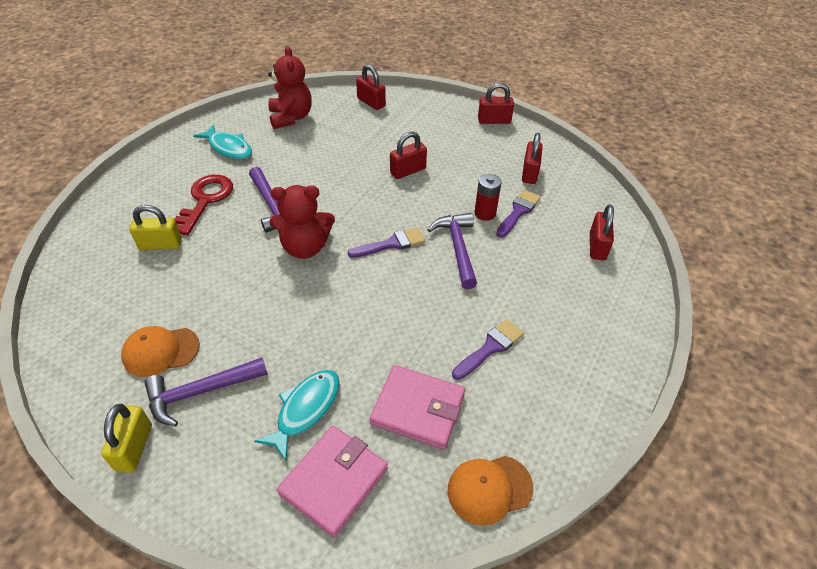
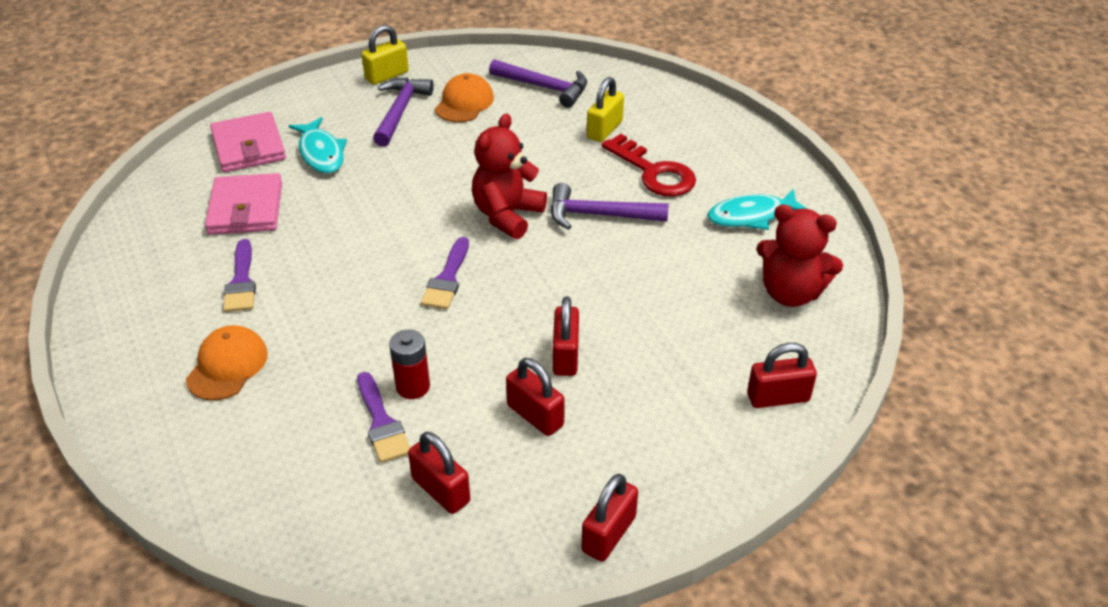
camera: 125 degrees right, 5 degrees down
yellow padlock [101,404,152,473] -> yellow padlock turned 75 degrees counterclockwise [361,25,409,85]
pink wallet [370,365,465,450] -> pink wallet turned 60 degrees counterclockwise [205,173,282,235]
purple hammer [427,213,477,289] -> purple hammer moved to [489,59,587,108]
orange cap [448,456,533,526] -> orange cap moved to [186,325,268,401]
red padlock [590,204,614,260] -> red padlock moved to [506,358,565,436]

